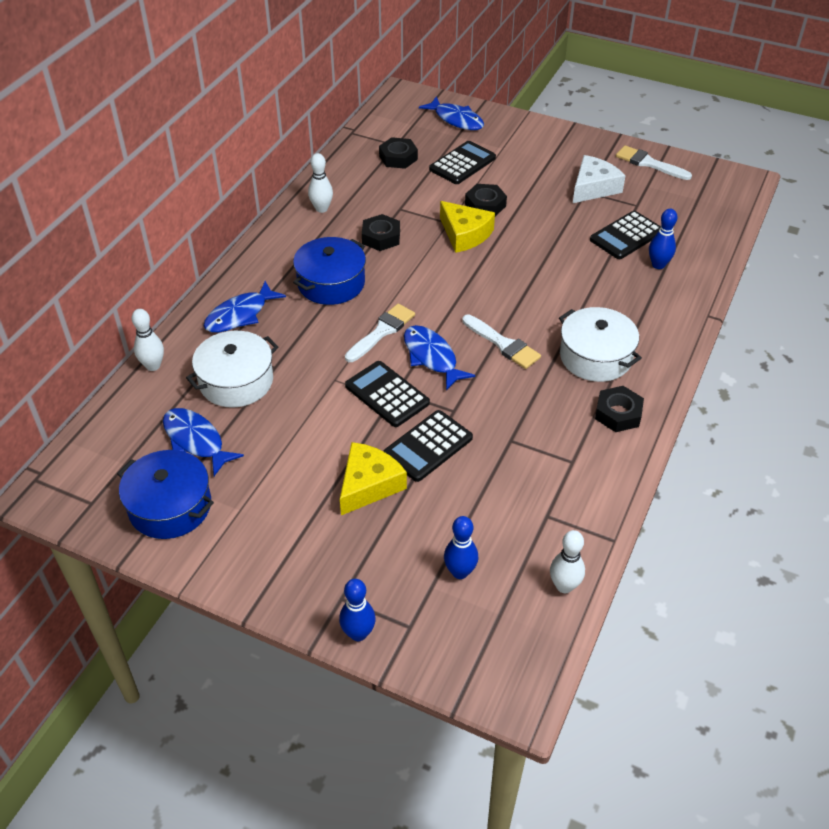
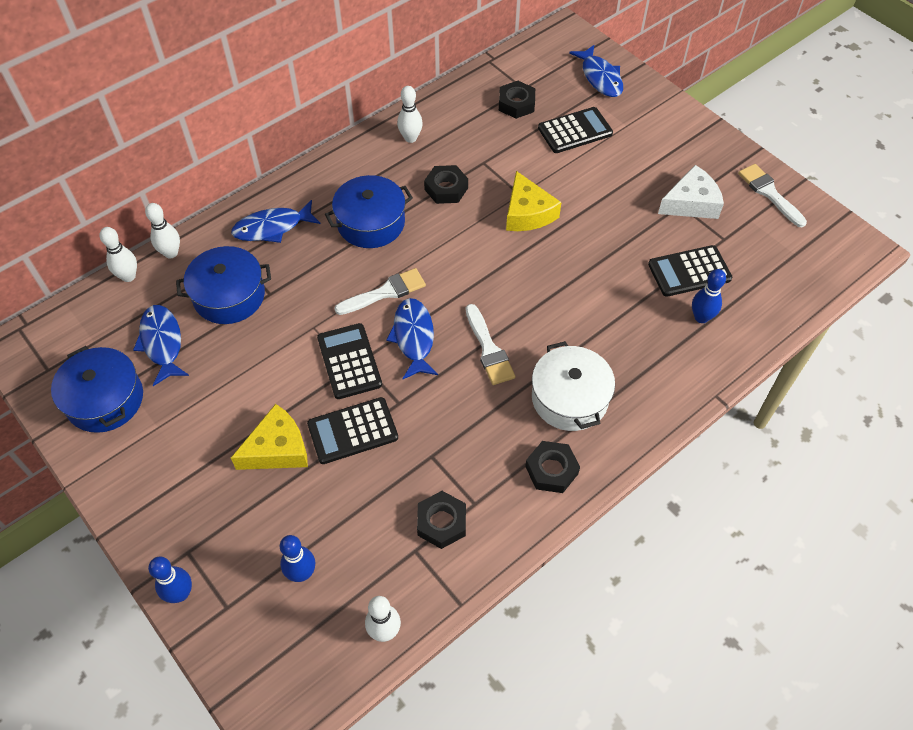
camera: 25 degrees right, 10 degrees up
white pot [186,331,278,407] -> blue pot [176,246,271,324]
black nut [465,184,507,216] -> black nut moved to [417,491,466,549]
none -> white bowling pin [100,227,137,282]

